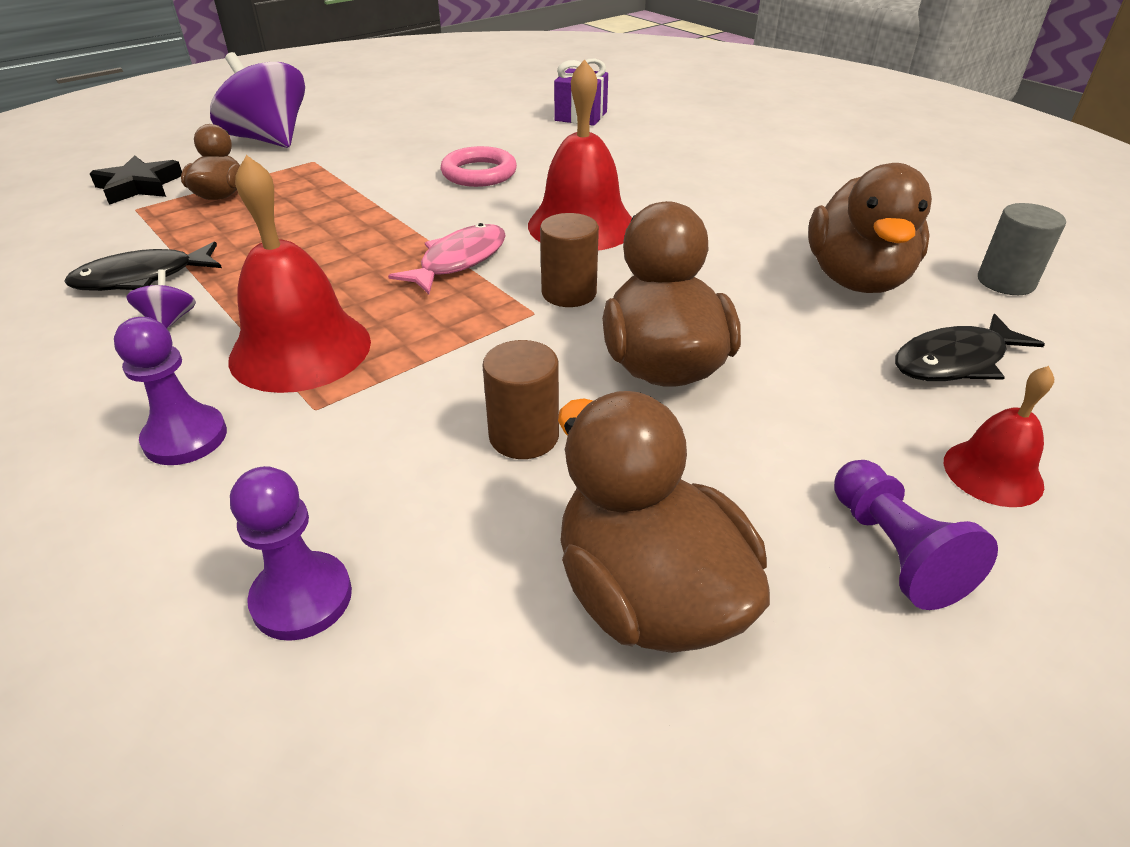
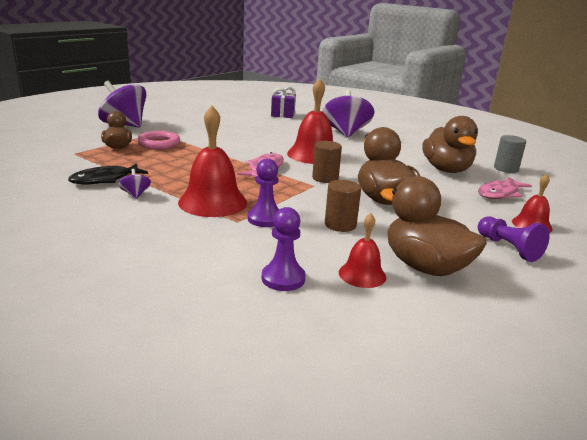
camera: 15 degrees left, 15 degrees down
black star [89,155,182,205] -> none
purple pawn [114,317,227,465] -> purple pawn moved to [248,159,279,227]
pink ring [440,146,517,187] -> pink ring moved to [138,131,180,149]
black fish [895,314,1045,381] -> pink fish [478,177,532,199]
none -> purple spinning top [322,90,374,138]
none -> red bell [339,213,386,288]

